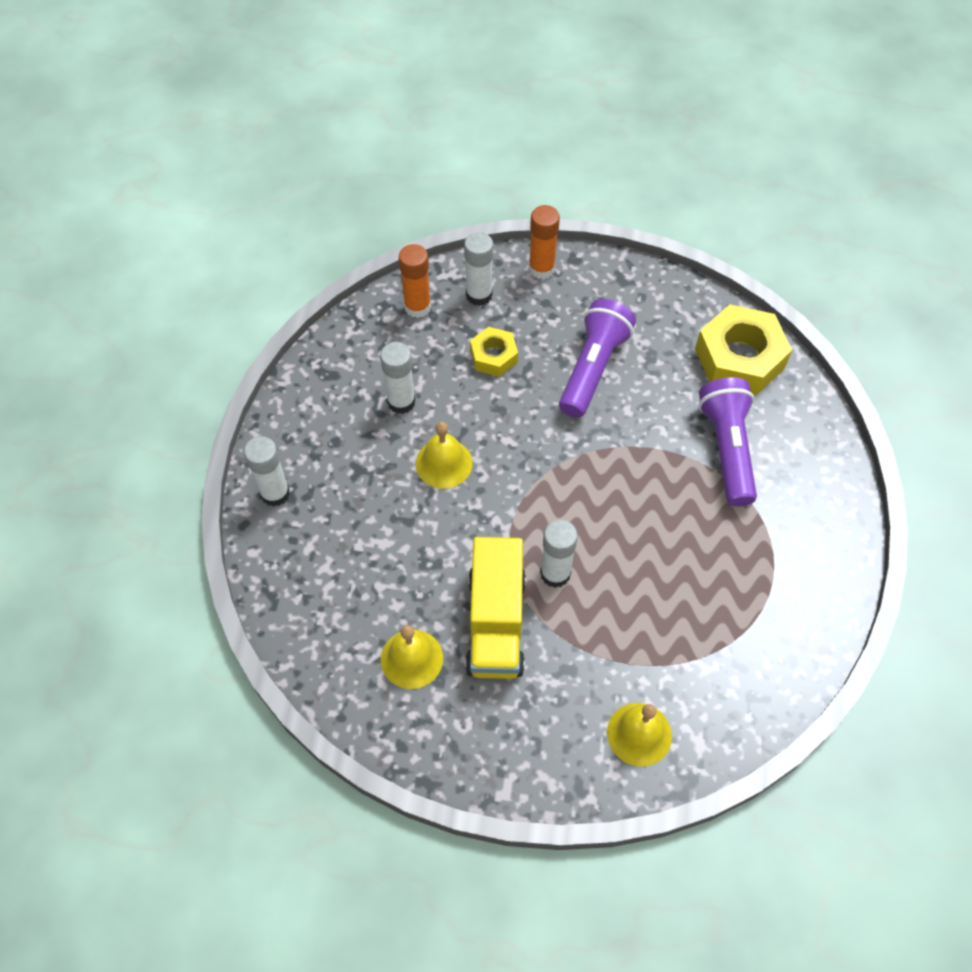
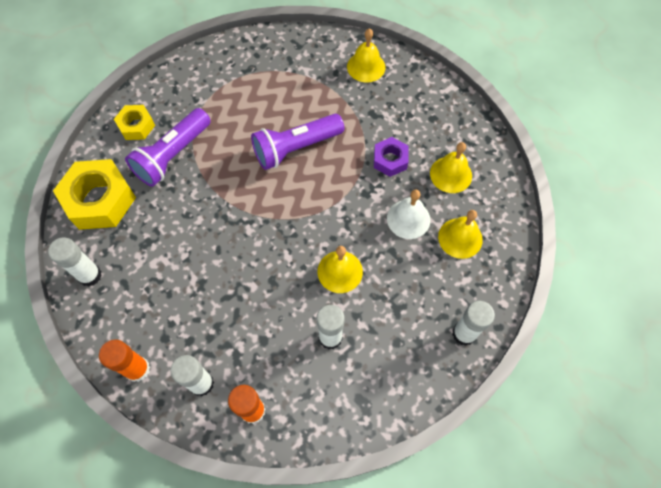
camera: 140 degrees left, 5 degrees up
yellow truck [465,537,526,679] -> purple nut [374,137,409,177]
yellow nut [470,327,518,377] -> yellow nut moved to [114,105,155,140]
white glue stick [540,520,578,588] -> white glue stick moved to [48,238,102,287]
purple flashlight [559,299,636,418] -> purple flashlight moved to [251,114,344,170]
none -> white bell [387,190,430,239]
none -> yellow bell [438,210,483,259]

